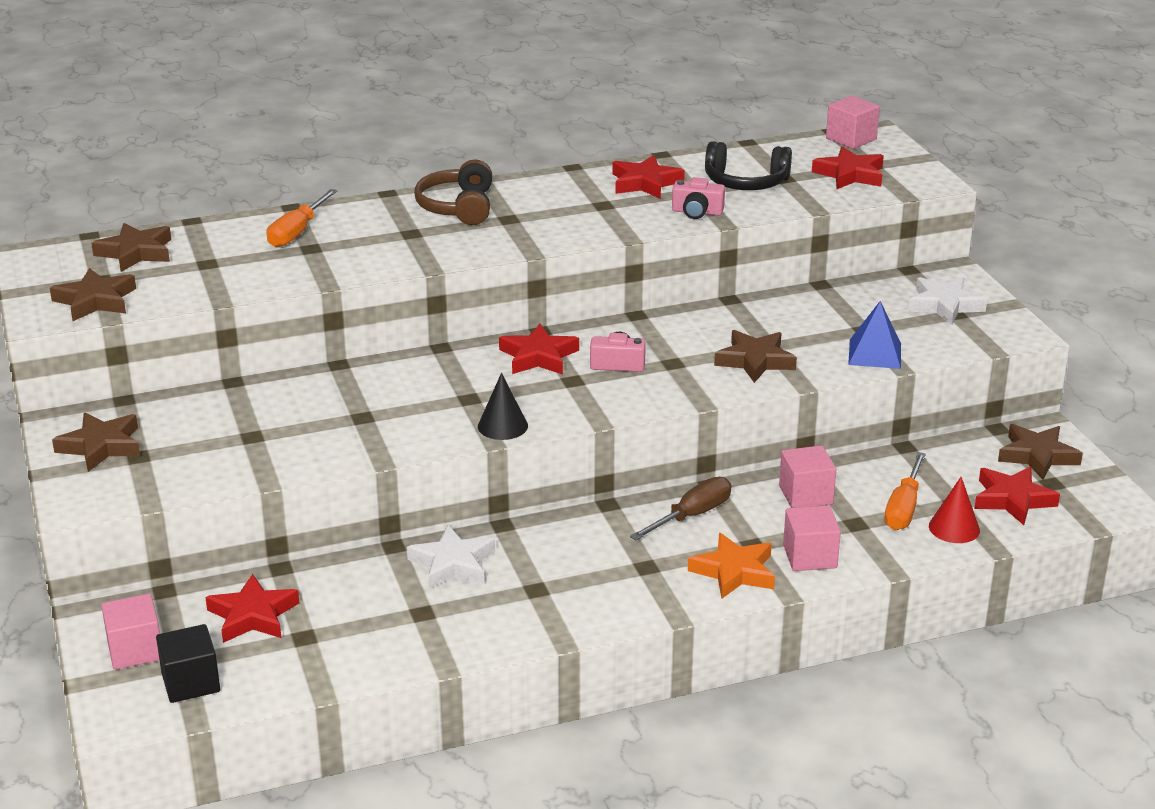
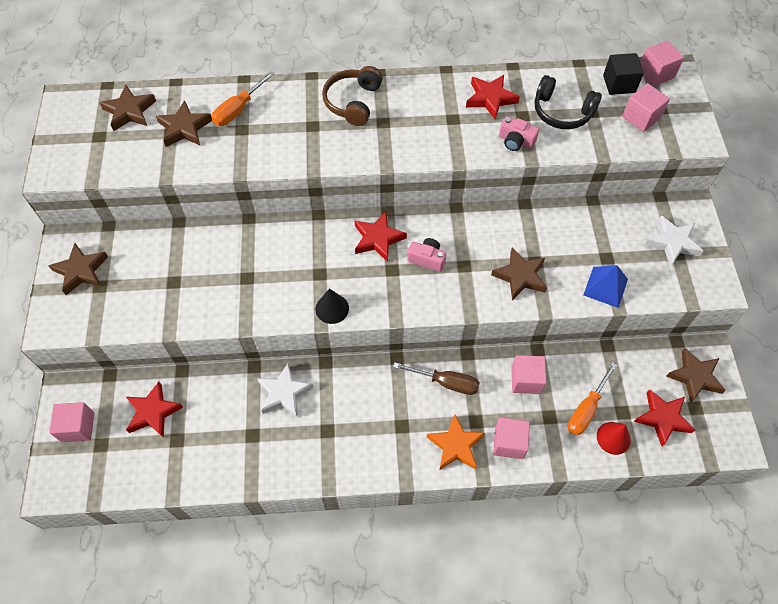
camera: 15 degrees right, 30 degrees up
brown star [50,268,136,321] -> brown star moved to [156,100,212,147]
black cube [156,624,220,703] -> black cube moved to [603,53,644,95]
brown screwdriver [630,477,732,540] -> brown screwdriver turned 45 degrees clockwise [393,362,480,395]
red star [812,147,884,189] -> pink cube [622,83,670,132]

